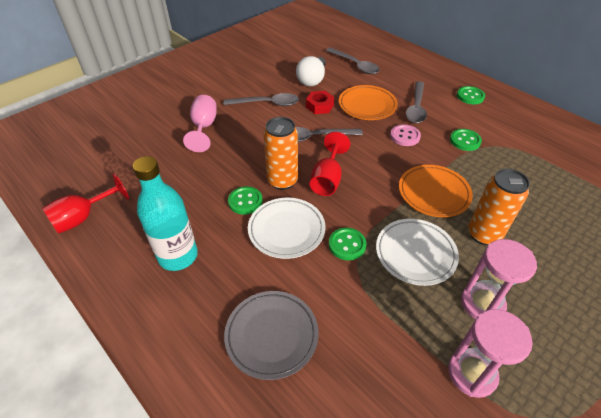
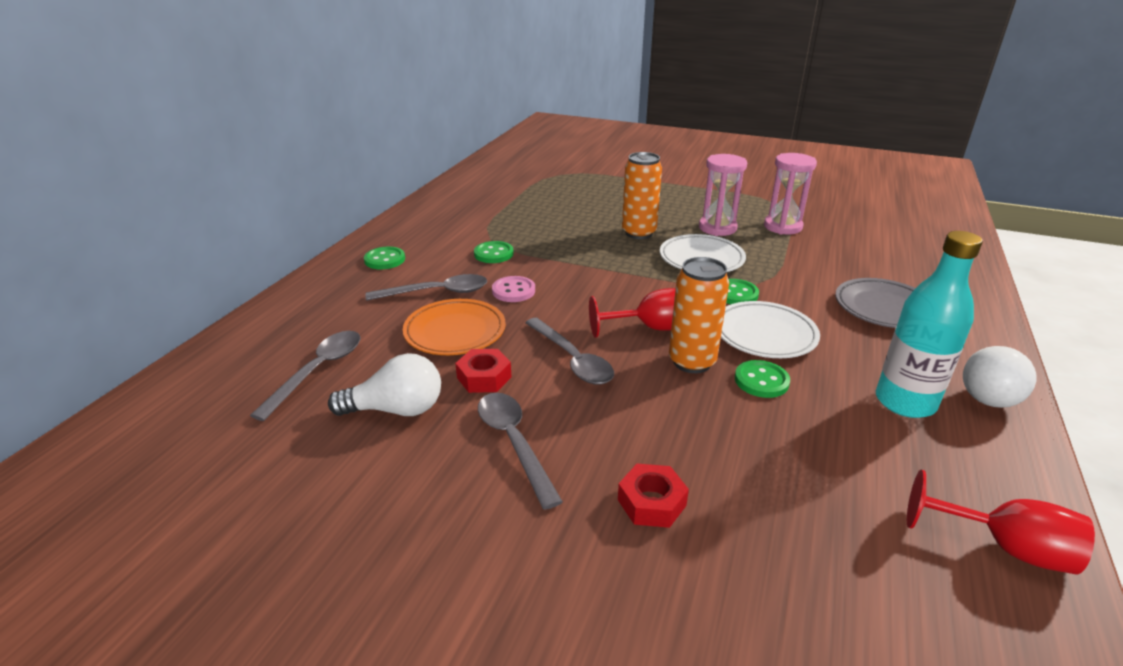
camera: 115 degrees left, 15 degrees down
pink goblet [183,95,217,152] -> red nut [618,464,689,528]
orange plate [399,165,473,217] -> none
none -> white light bulb [963,346,1037,408]

